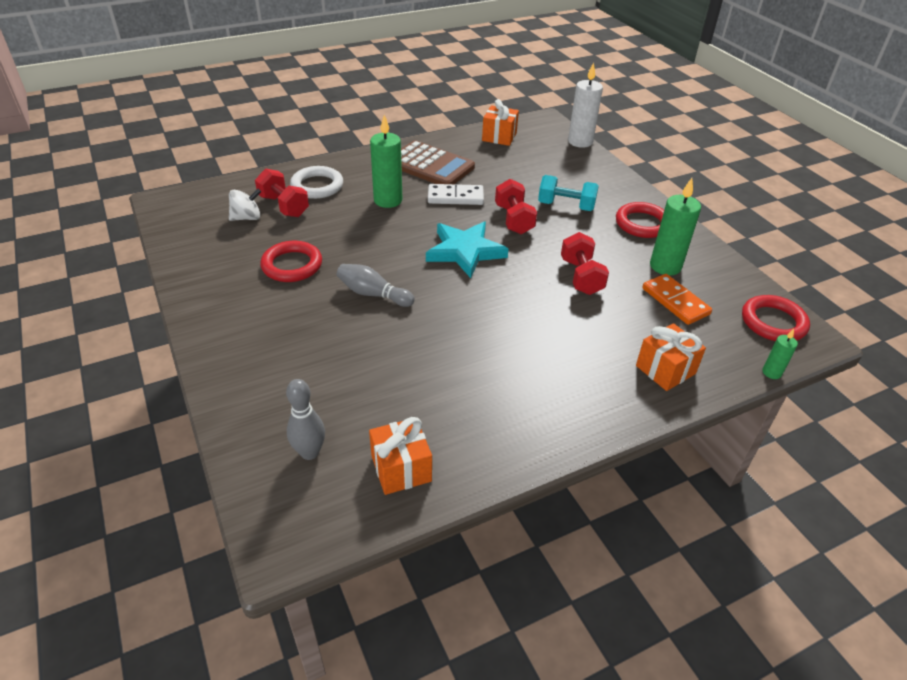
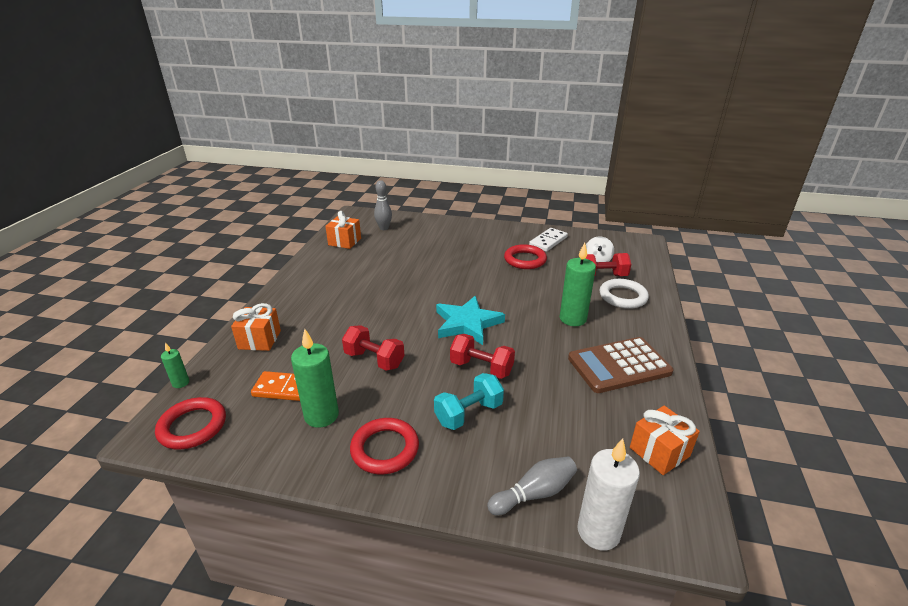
camera: 130 degrees right, 10 degrees down
grey bowling pin [337,264,415,307] -> grey bowling pin moved to [487,456,577,515]
white domino [428,184,484,205] -> white domino moved to [529,228,568,252]

